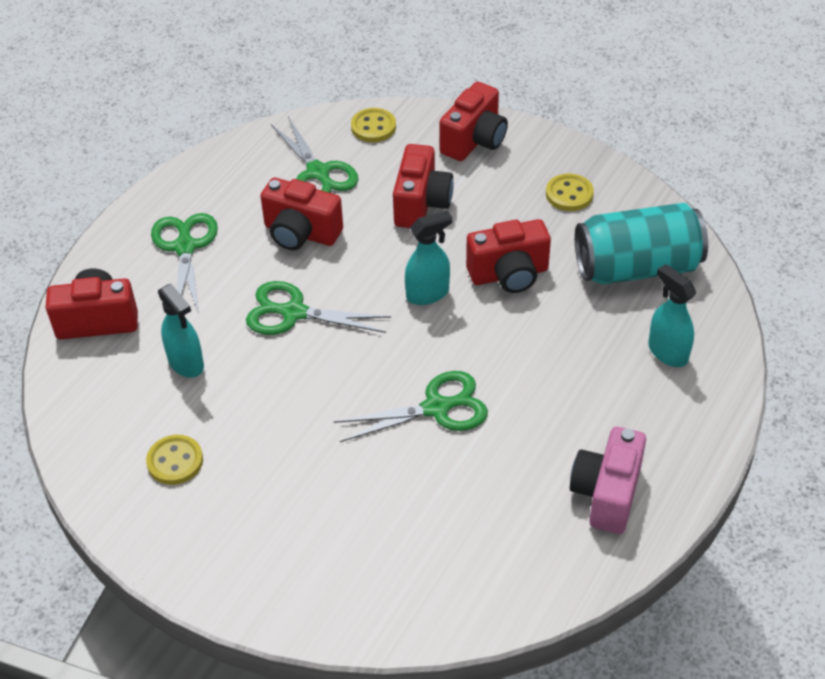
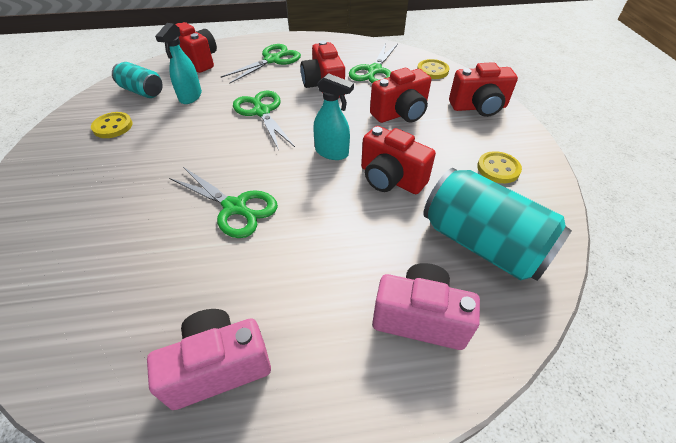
camera: 50 degrees right, 0 degrees up
turquoise spray bottle [648,264,696,367] -> pink camera [372,263,480,350]
none -> turquoise can [112,62,163,98]

